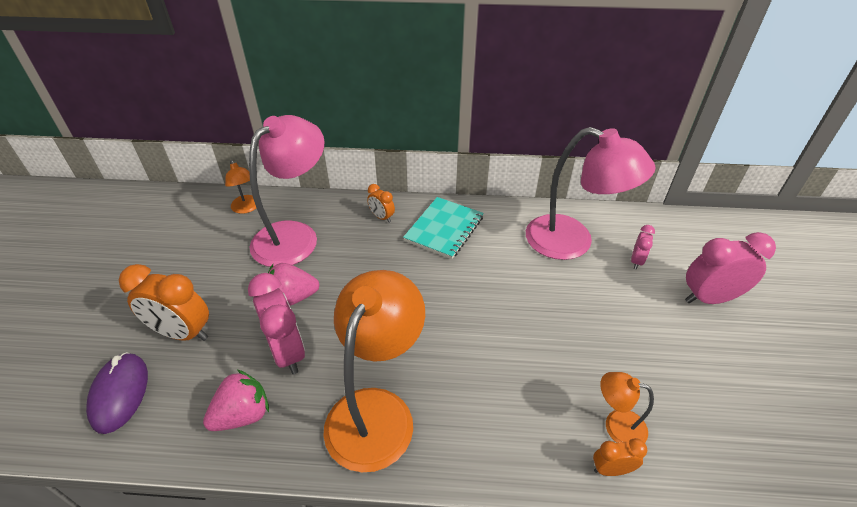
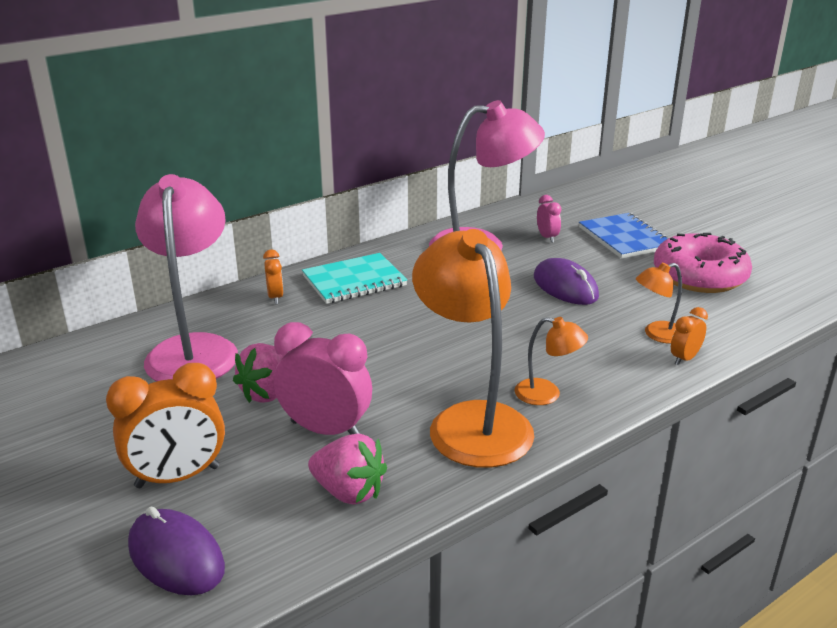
camera: 40 degrees left, 15 degrees down
pink strawberry [203,370,269,431] -> pink strawberry turned 105 degrees clockwise [308,434,387,505]
orange lamp [225,160,256,214] -> orange lamp moved to [514,317,588,405]
orange clock [367,184,395,223] -> orange clock turned 105 degrees counterclockwise [263,249,284,304]
turquoise notebook [403,197,484,259] -> turquoise notebook turned 75 degrees clockwise [302,253,407,304]
pink clock [685,232,776,304] -> blue notebook [579,213,668,259]
none -> purple mouse [534,258,599,305]
none -> pink donut [654,233,752,293]

